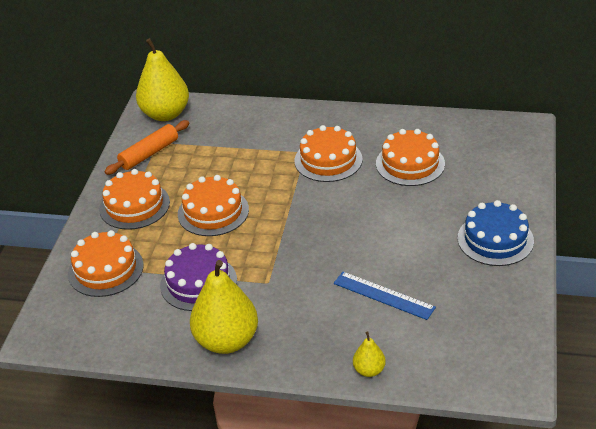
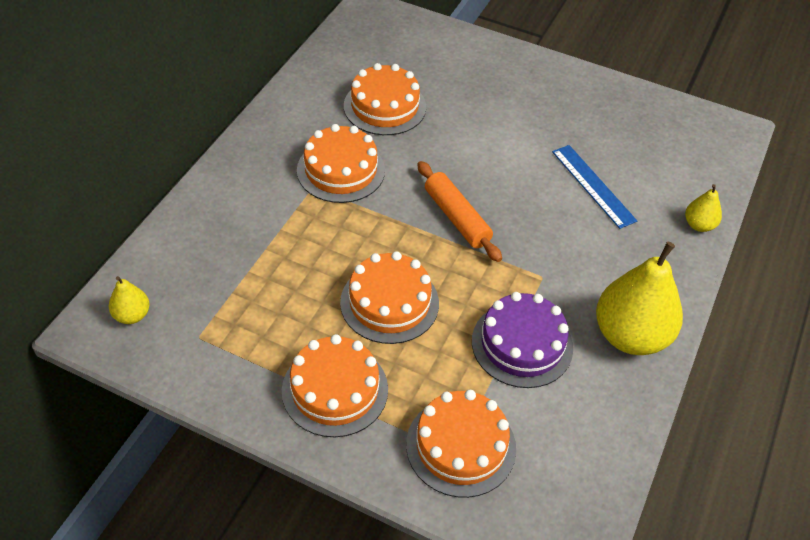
camera: 80 degrees left, 10 degrees up
orange rolling pin [104,120,189,175] -> orange rolling pin moved to [417,161,502,262]
yellow pear [136,38,189,121] -> yellow pear [109,276,150,324], size x0.47
blue ruler [334,272,436,320] -> blue ruler turned 75 degrees counterclockwise [552,145,637,229]
blue cake [458,200,534,266] -> none

